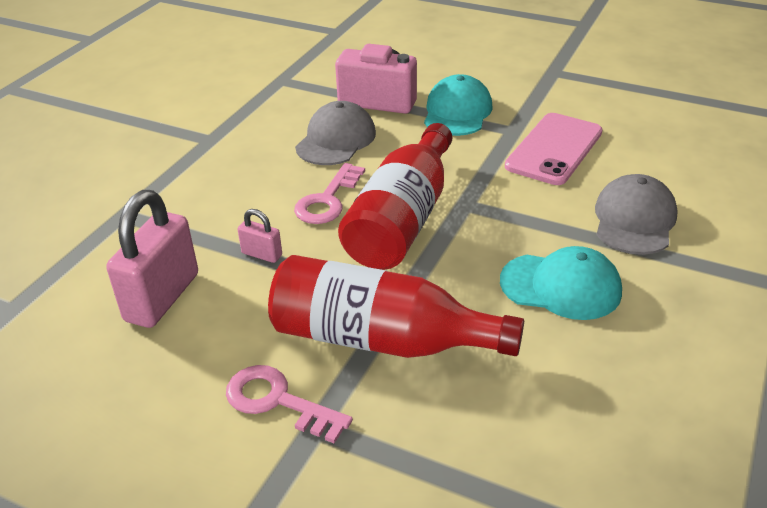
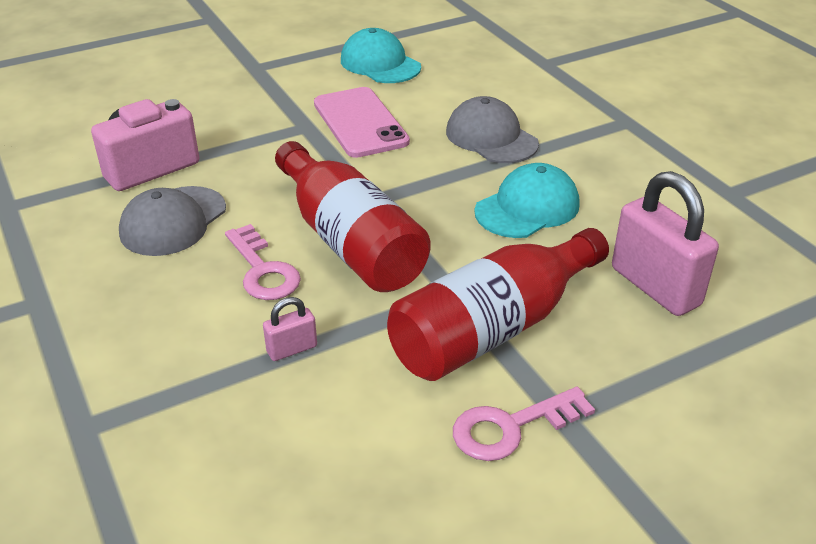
camera: 55 degrees left, 0 degrees up
pink padlock [106,190,198,328] -> pink padlock moved to [612,171,719,316]
grey cap [295,101,376,165] -> grey cap turned 120 degrees counterclockwise [119,186,226,256]
turquoise cap [424,74,492,136] -> turquoise cap moved to [341,28,421,83]

